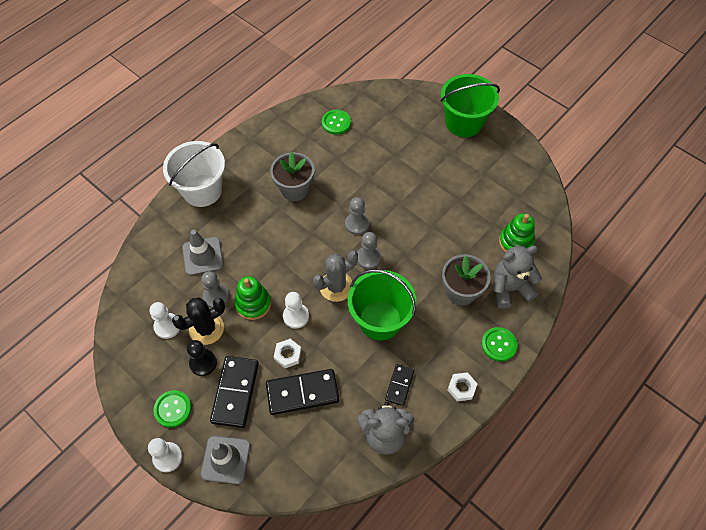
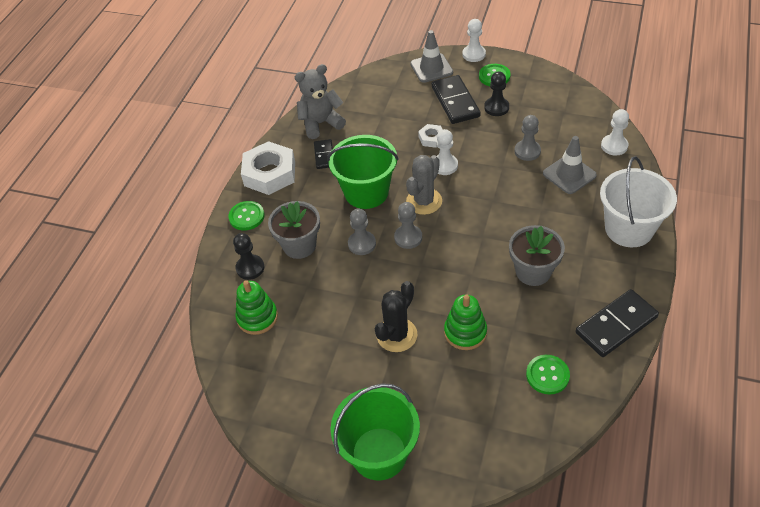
camera: 160 degrees right, 10 degrees down
white pawn [150,302,180,339] -> white pawn moved to [601,109,629,155]
black cactus [172,297,225,345] -> black cactus moved to [375,281,417,352]
green stacking toy [235,276,271,320] -> green stacking toy moved to [444,295,487,350]
black domino [266,369,339,415] -> black domino moved to [576,289,659,357]
grey pawn [345,197,369,235] -> grey pawn moved to [348,208,376,255]
white nut [447,372,477,401] -> white nut [241,141,295,195], size x2.09
grey teddy bear [493,246,542,309] -> black pawn [233,233,265,280]

